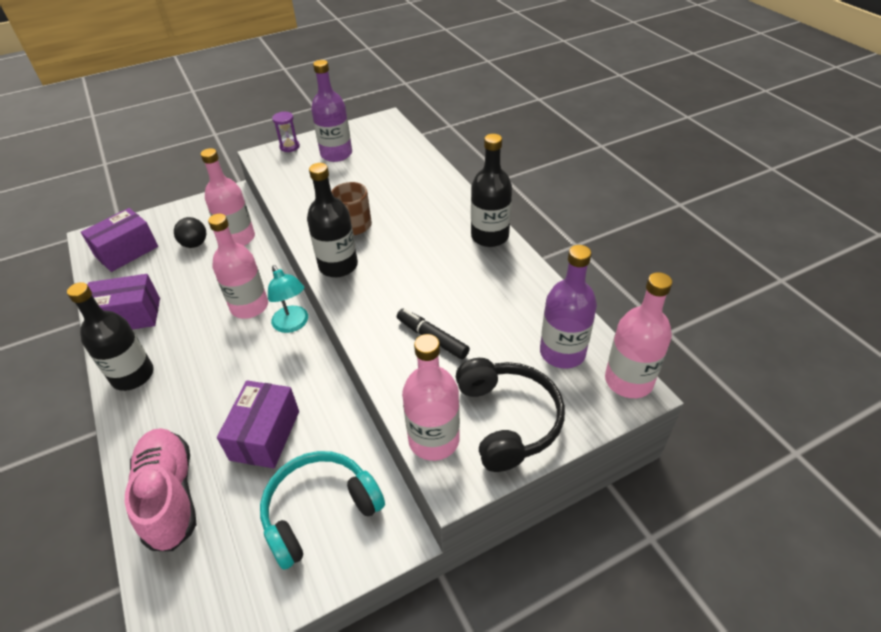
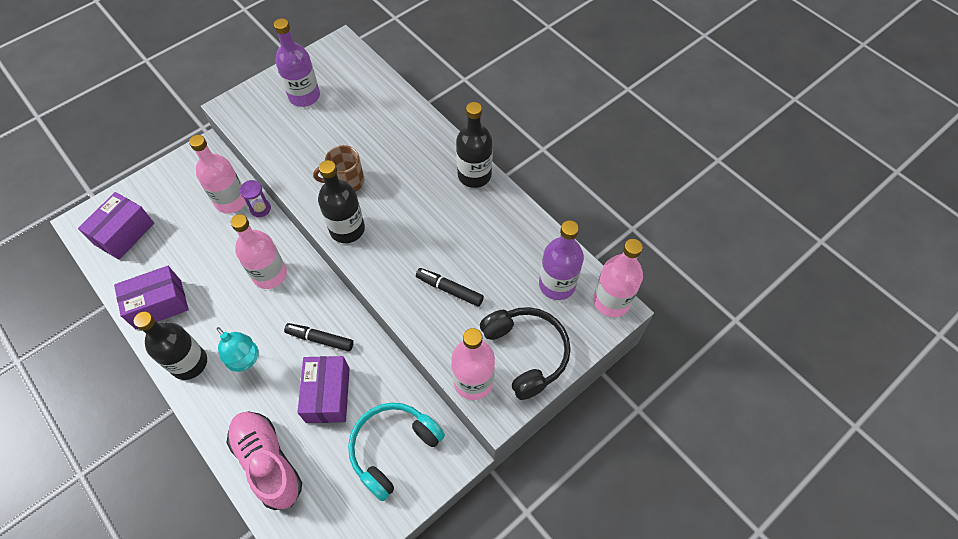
camera: 15 degrees left, 15 degrees up
black ball [174,217,207,248] -> none
turquoise lamp [268,265,308,333] -> turquoise lamp moved to [217,327,258,372]
purple hourglass [272,112,300,152] -> purple hourglass moved to [240,180,271,217]
none -> black marker [284,323,354,352]

